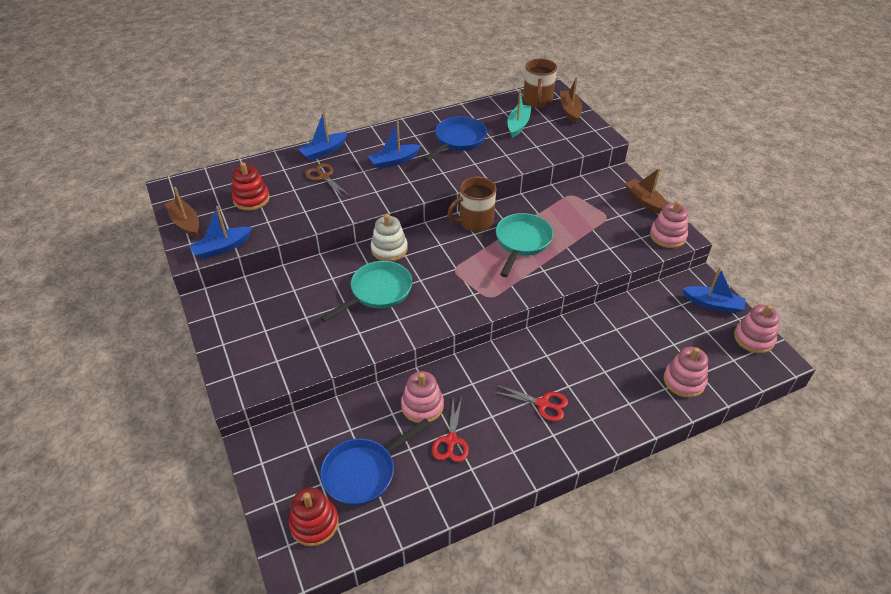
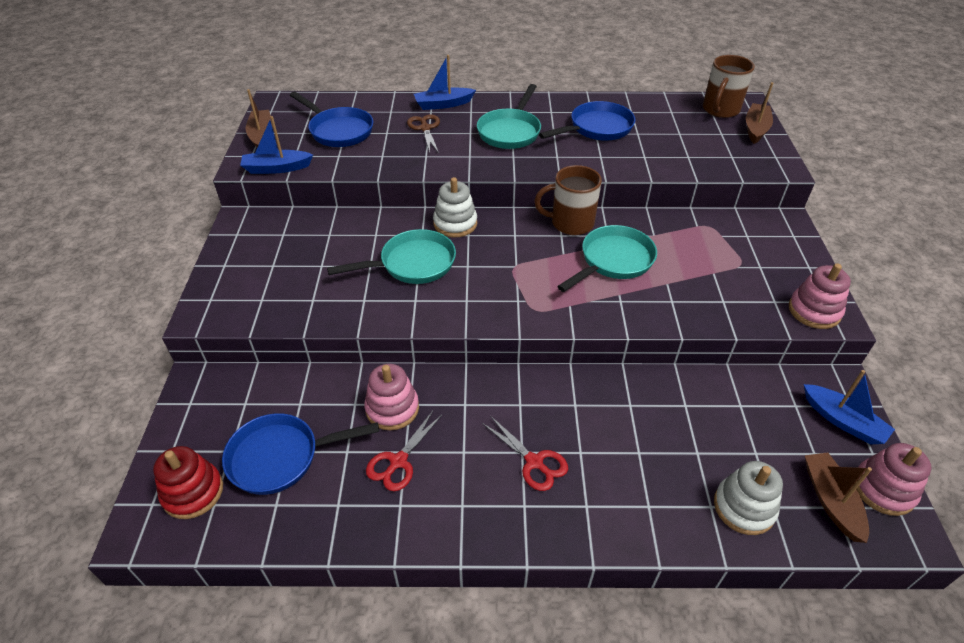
camera: 25 degrees right, 0 degrees up
red stacking toy [232,162,270,211] -> blue pan [290,92,373,147]
blue boat [368,121,421,169] -> turquoise pan [477,84,541,149]
turquoise boat [507,90,531,138] -> none
brown boat [624,168,668,214] -> brown boat moved to [805,452,872,543]
pink stacking toy [663,347,708,398] -> white stacking toy [714,461,783,535]

